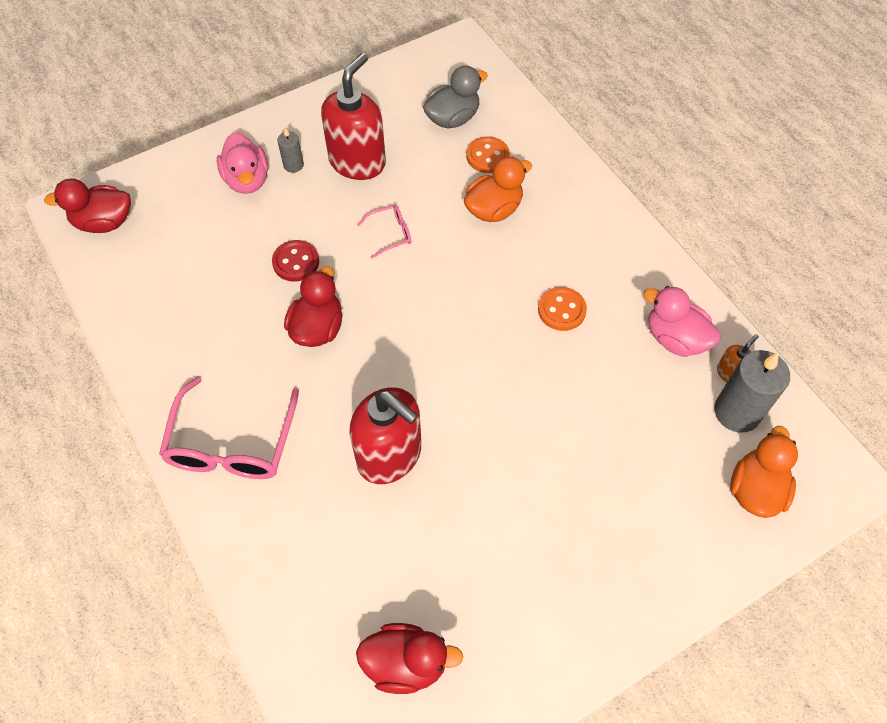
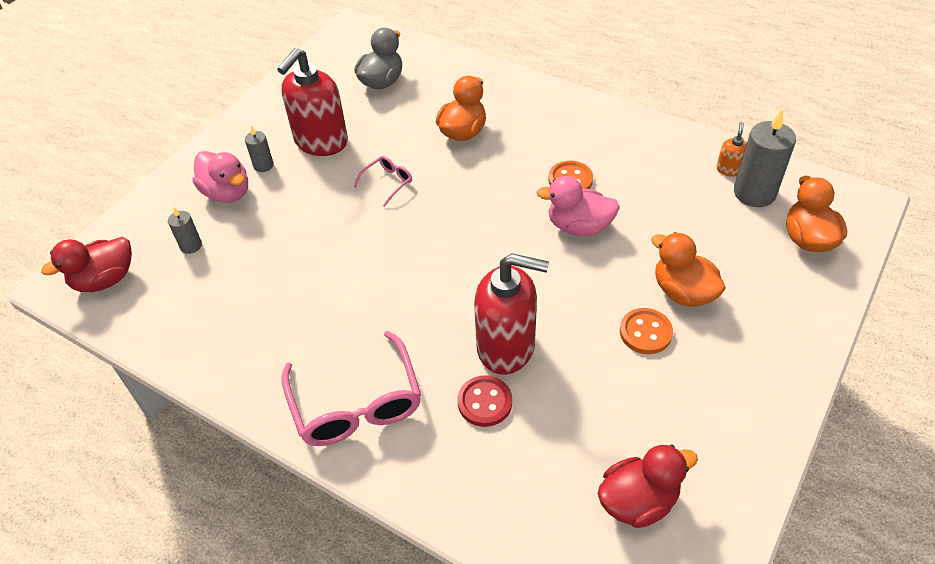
camera: 25 degrees left, 10 degrees down
red button [272,240,319,282] -> red button moved to [458,375,512,427]
red duck [284,267,343,347] -> none
red soap dispenser [321,53,386,180] -> red soap dispenser turned 150 degrees counterclockwise [277,48,348,156]
orange button [466,136,510,173] -> orange button moved to [620,308,673,354]
pink duck [643,286,721,357] -> pink duck moved to [536,176,620,236]
none -> grey candle [168,207,202,254]
none -> orange duck [651,232,726,307]

